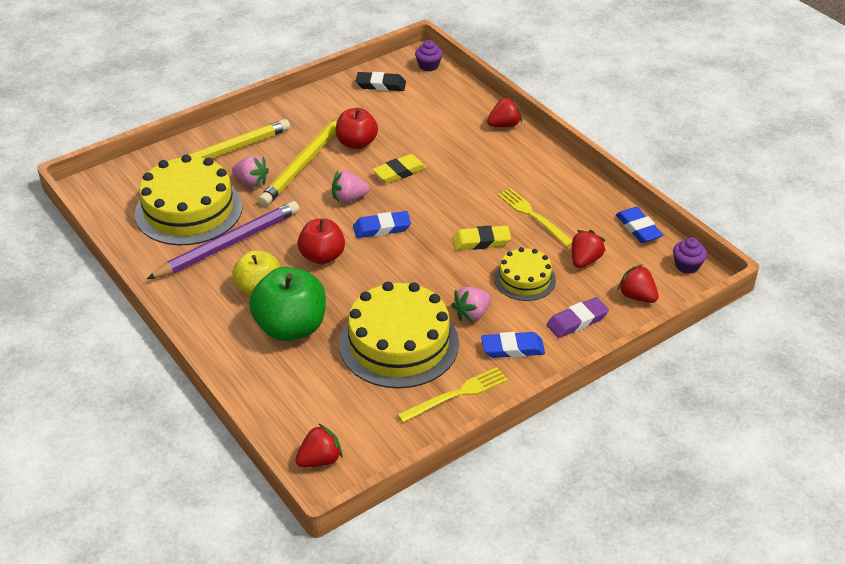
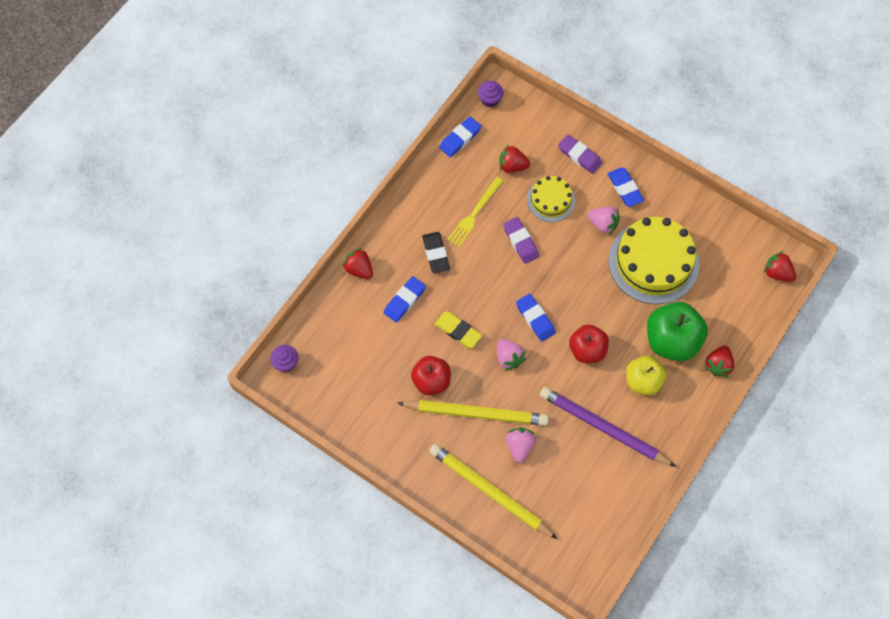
camera: 110 degrees left, 25 degrees up
yellow cake [135,154,243,245] -> none
black eraser [356,72,406,91] -> black eraser moved to [422,232,450,273]
yellow fork [397,367,508,423] -> none
yellow eraser [452,225,511,250] -> purple eraser [503,217,539,264]
red strawberry [618,264,659,303] -> red strawberry moved to [704,345,734,377]
none -> blue eraser [384,276,426,322]

